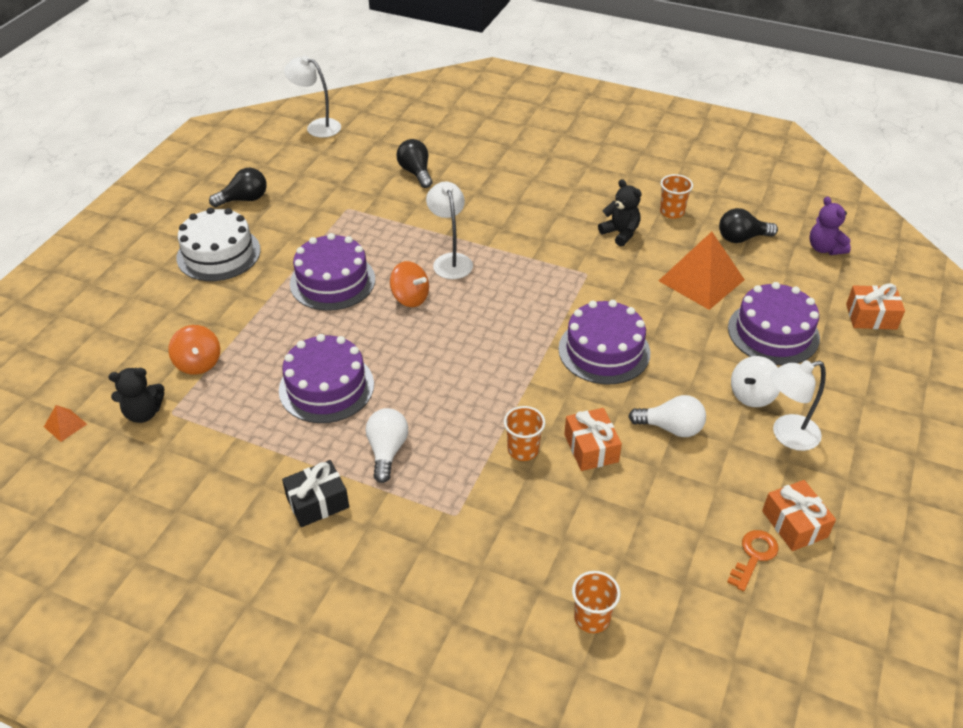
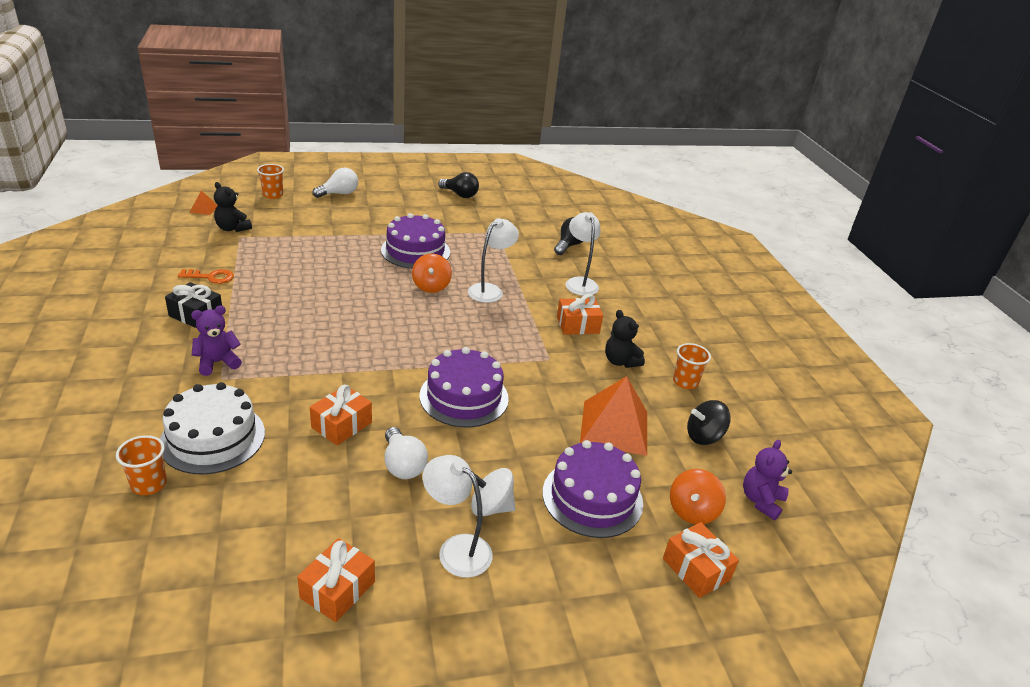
camera: 50 degrees right, 10 degrees down
orange spinning top [168,325,220,375] -> orange spinning top moved to [670,469,726,524]
white cake [177,207,261,281] -> white cake moved to [160,382,265,475]
purple cake [279,334,374,423] -> none
white lamp [284,56,341,138] -> white lamp moved to [565,212,601,296]
white light bulb [366,408,408,483] -> white light bulb moved to [313,168,358,198]
orange cup [504,406,545,461] -> orange cup moved to [257,164,284,199]
black teddy bear [598,179,642,246] -> black teddy bear turned 135 degrees clockwise [605,310,645,368]
black light bulb [719,208,778,243] -> black spinning top [687,400,731,445]
orange key [727,530,779,591] -> orange key moved to [178,269,234,284]
none -> purple teddy bear [191,306,242,376]
none -> orange gift [557,294,603,335]

